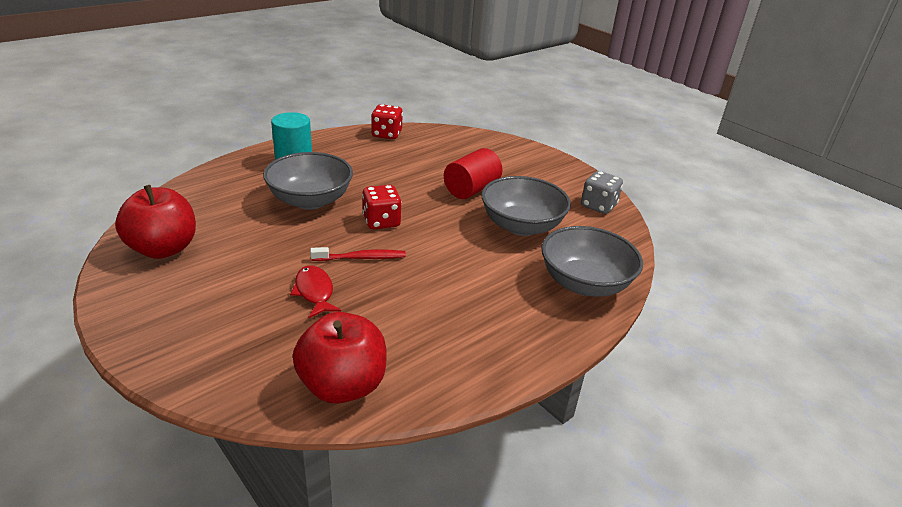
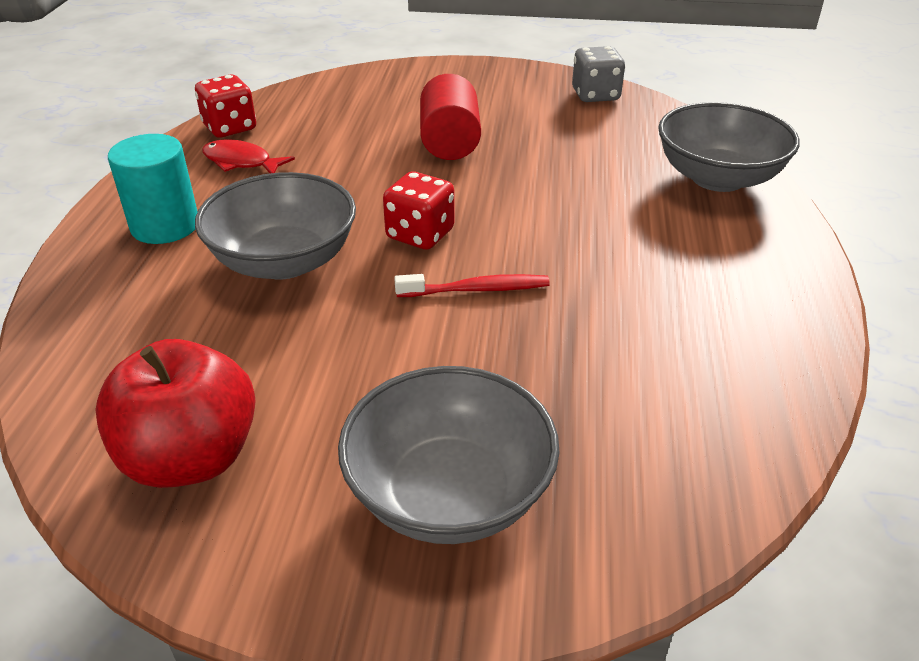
camera: 40 degrees left, 5 degrees up
red fish [290,266,341,318] -> red fish moved to [202,139,295,173]
red apple [293,312,387,404] -> none
red toothbrush [310,247,406,261] -> red toothbrush turned 45 degrees clockwise [394,274,550,297]
grey bowl [481,176,571,236] -> grey bowl moved to [338,366,560,544]

